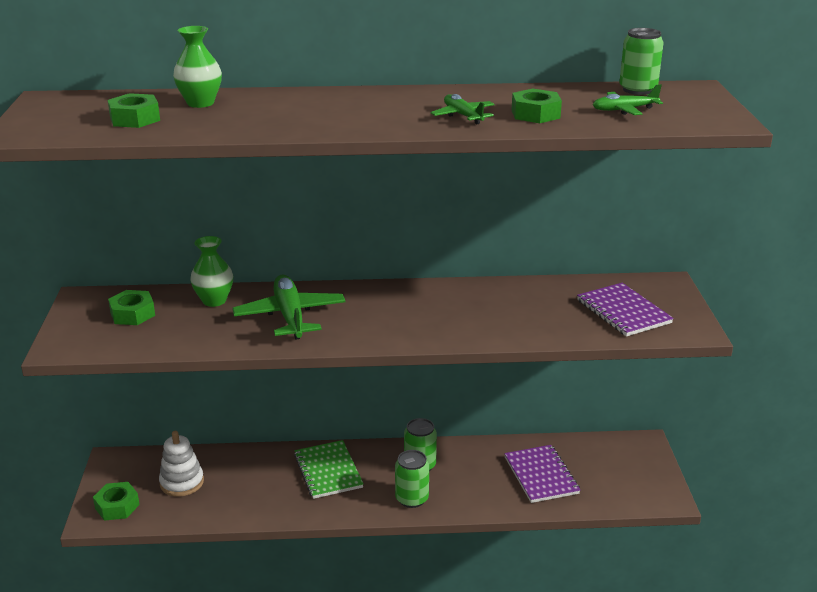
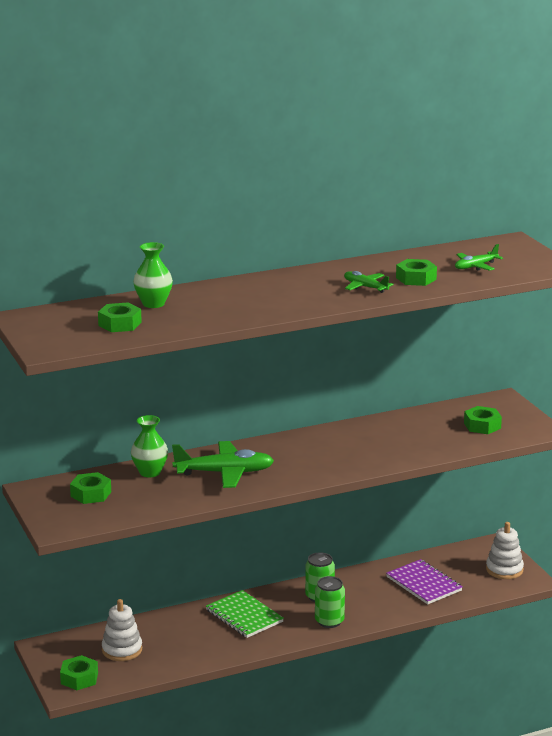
camera: 20 degrees left, 5 degrees down
green plane [232,275,346,340] -> green plane turned 120 degrees clockwise [172,441,274,488]
purple notebook [577,283,674,337] -> green nut [464,406,502,434]
green can [619,28,663,95] -> none
none -> white stacking toy [486,522,524,579]

